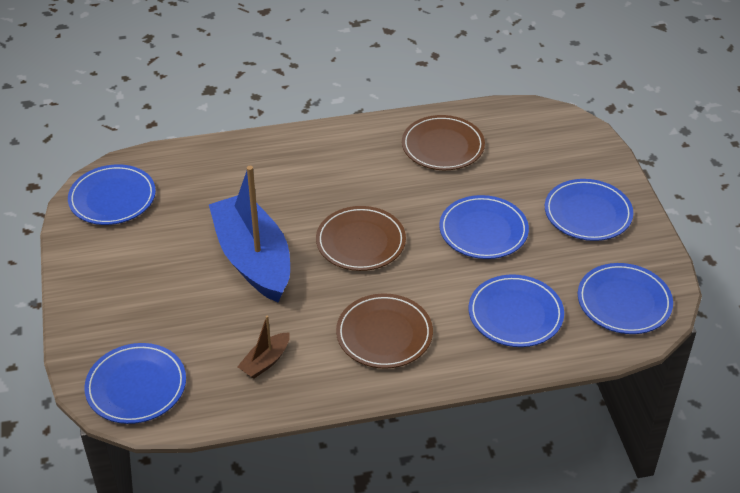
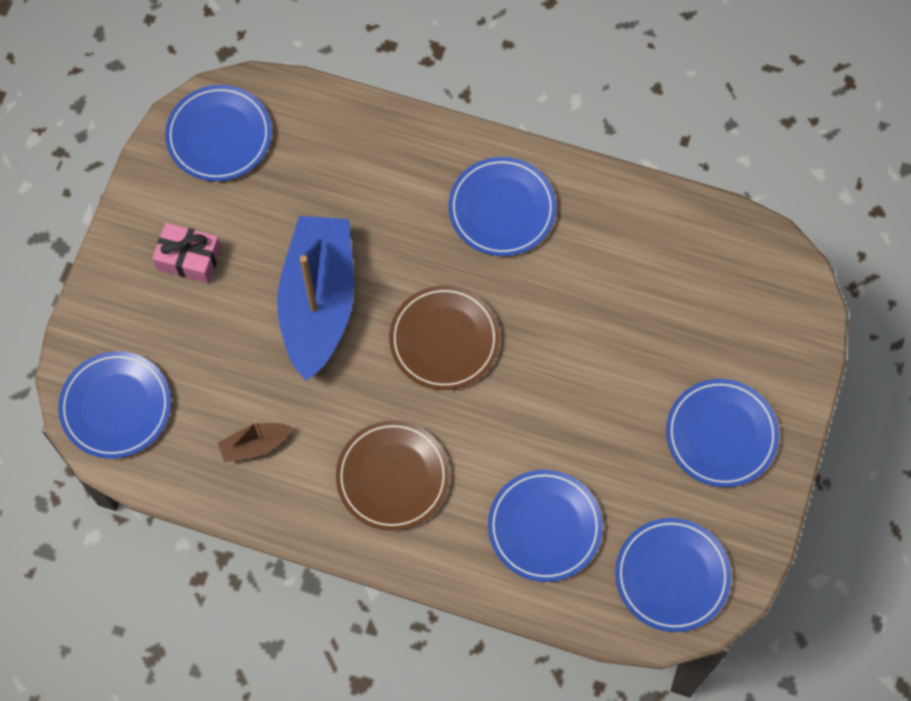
camera: 30 degrees right, 25 degrees up
brown plate [402,115,485,170] -> none
blue plate [439,195,529,259] -> blue plate moved to [449,157,556,256]
none -> pink gift [152,223,221,283]

